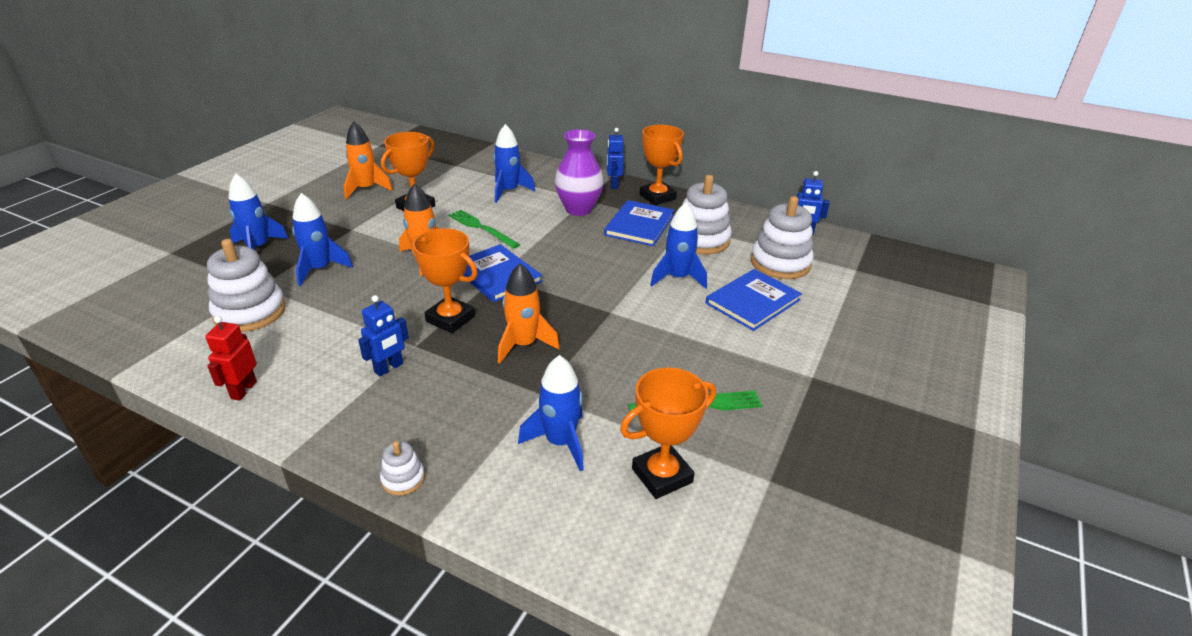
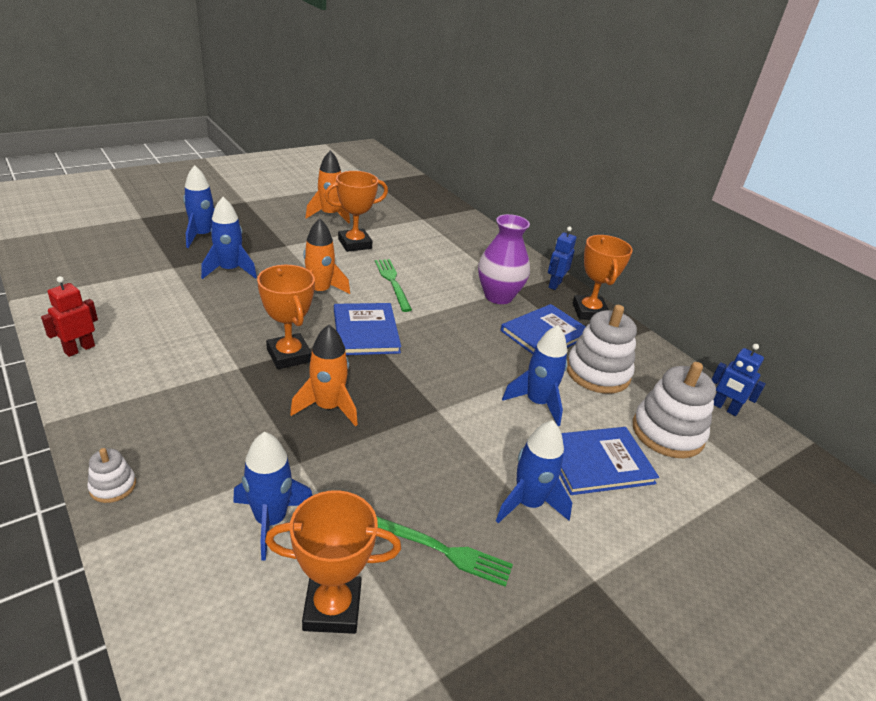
camera: 25 degrees right, 0 degrees up
white stacking toy [207,239,286,332] -> none
blue robot [358,295,409,377] -> none
blue rocket [493,124,535,203] -> blue rocket moved to [496,420,572,523]

